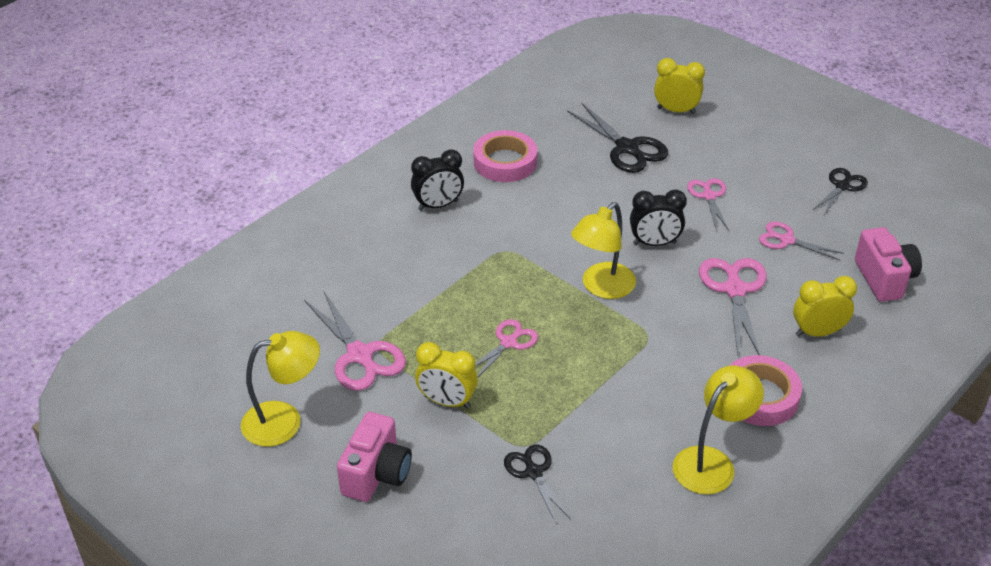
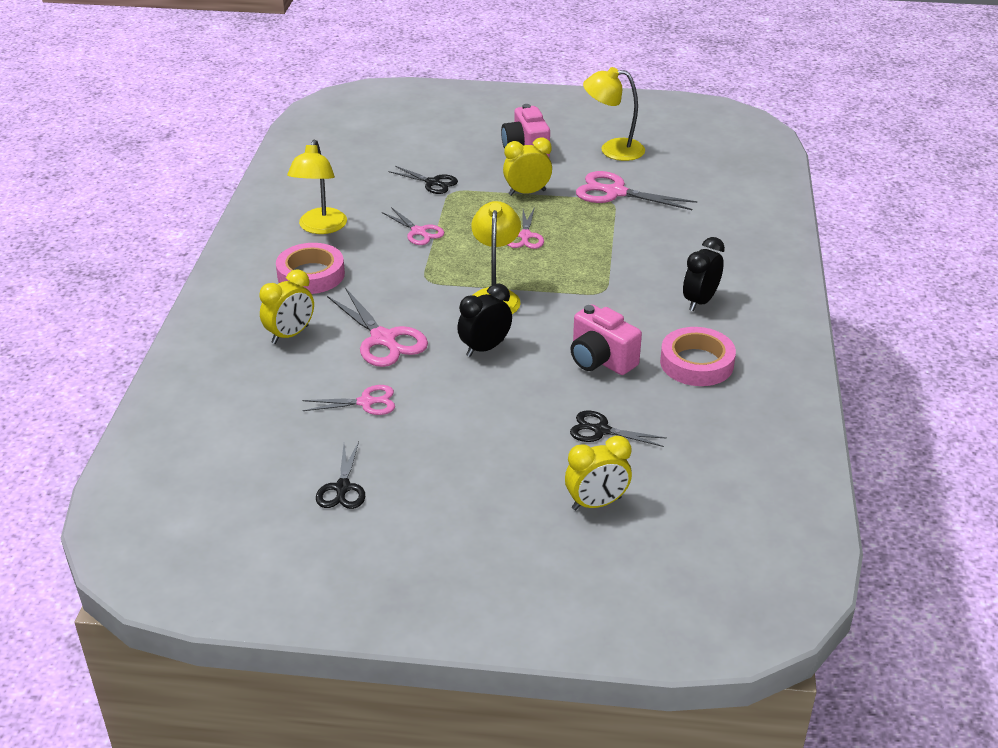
camera: 145 degrees right, 5 degrees down
yellow lamp [241,331,320,447] -> yellow lamp turned 60 degrees clockwise [583,67,645,161]
black scissors [567,102,668,173] -> black scissors [570,410,667,447], size x0.62
pink scissors [687,178,729,231] -> pink scissors moved to [382,207,444,245]
pink camera [855,227,922,302] -> pink camera moved to [570,305,642,375]

